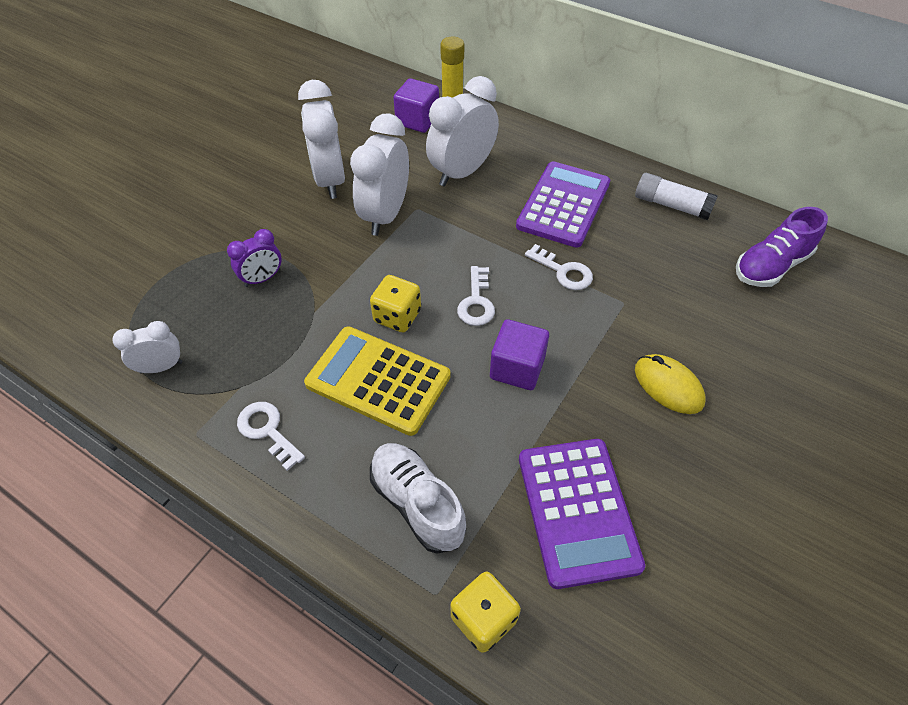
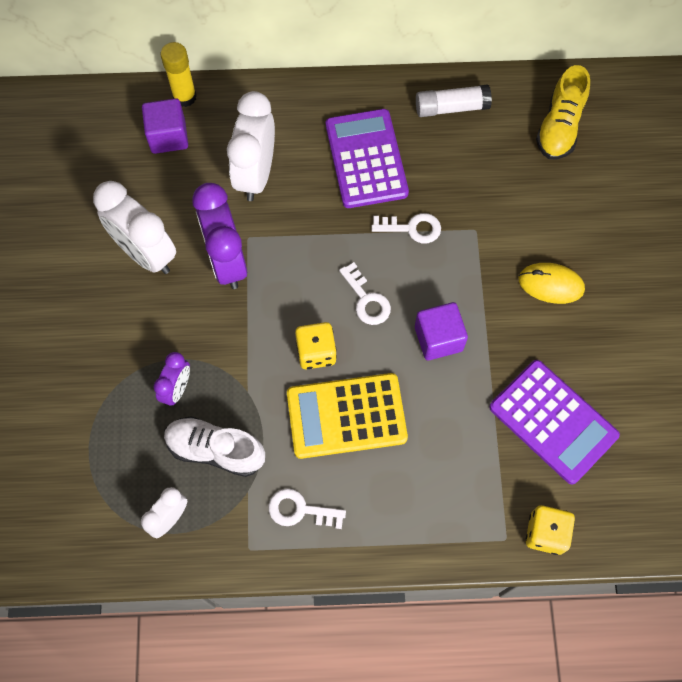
camera: 35 degrees left, 15 degrees up
white clock [350,114,409,236] -> purple clock [192,183,247,289]
white shoe [370,443,466,554] -> white shoe moved to [164,416,265,477]
purple shoe [736,207,828,287] -> yellow shoe [536,65,590,159]

